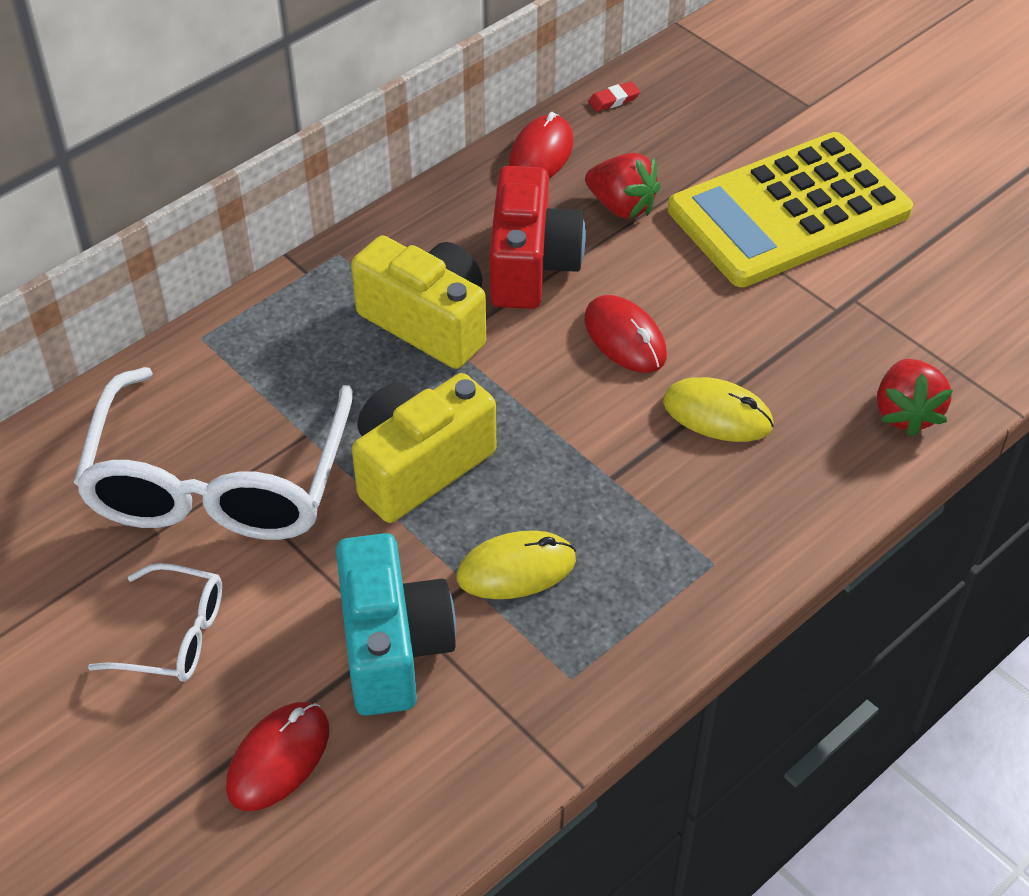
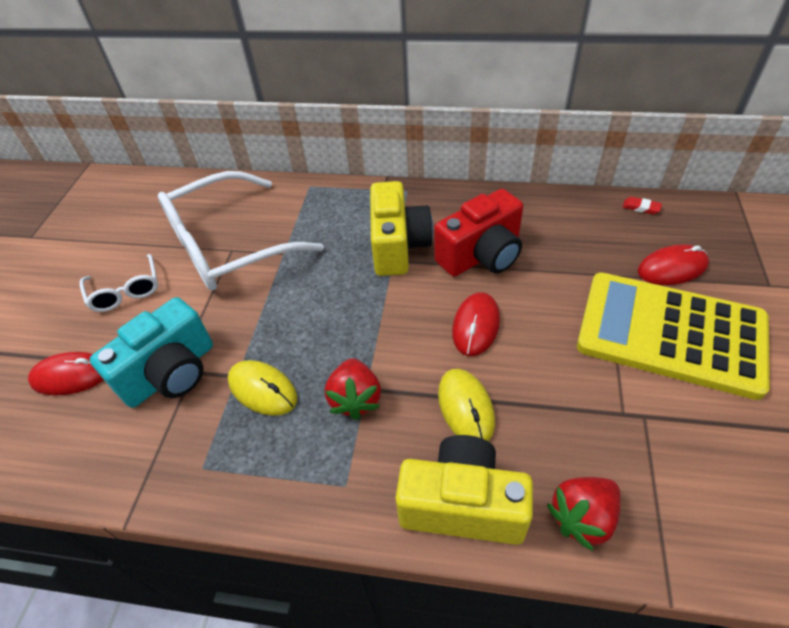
camera: 55 degrees right, 0 degrees up
yellow camera [352,373,496,523] -> yellow camera moved to [395,435,533,545]
red mouse [509,112,574,178] -> red mouse moved to [638,244,709,285]
red strawberry [585,153,661,219] -> red strawberry moved to [325,358,381,420]

